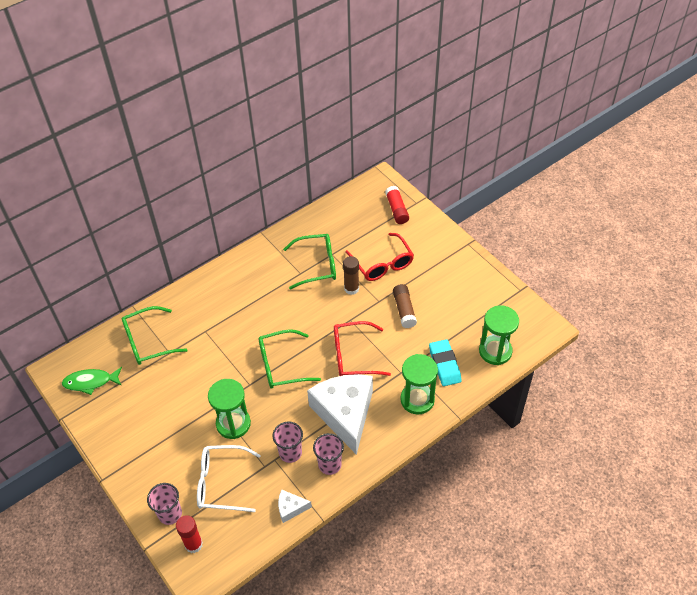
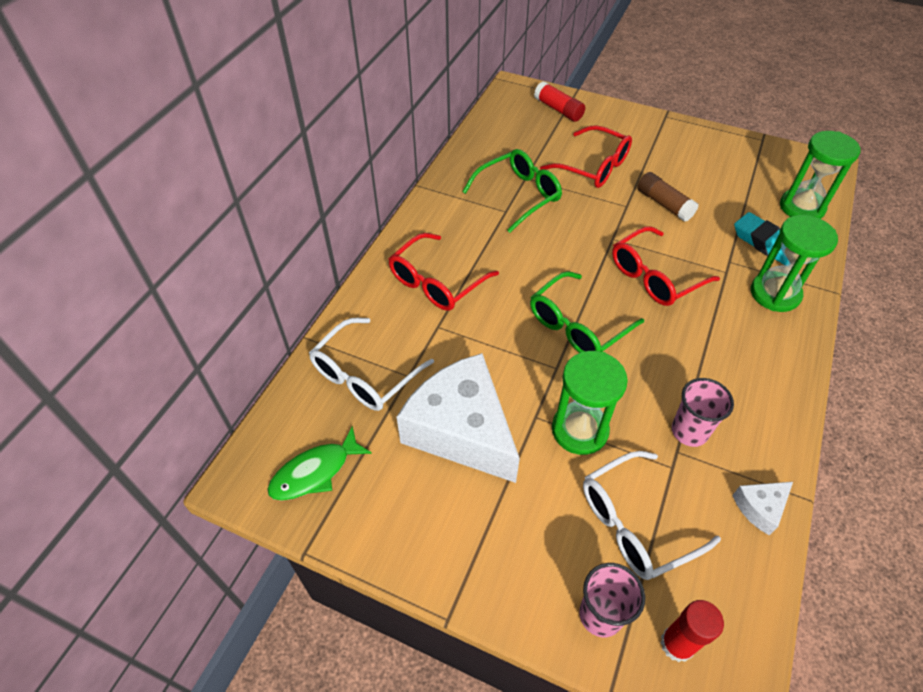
camera: 30 degrees left, 0 degrees up
green glasses [122,306,188,365] -> white glasses [309,318,434,411]
white cheese [307,374,373,455] -> white cheese moved to [397,353,520,483]
pink cup [313,433,344,475] -> none
brown glue stick [343,256,359,295] -> none
none -> red glasses [389,233,499,311]

